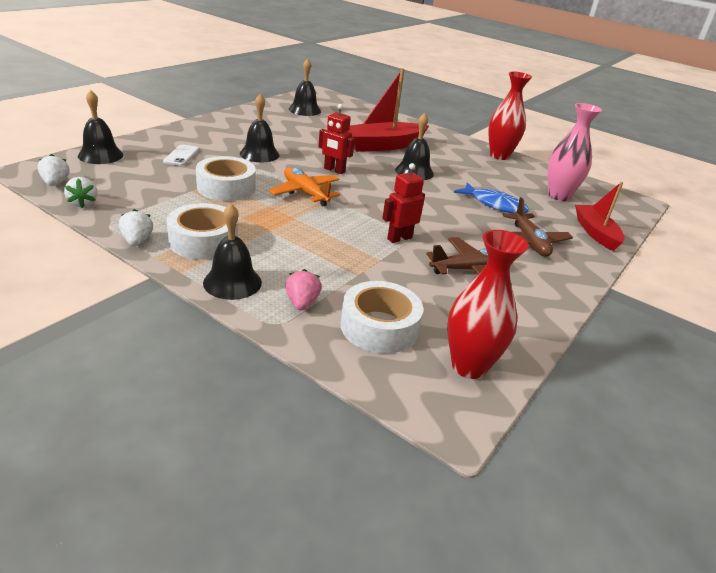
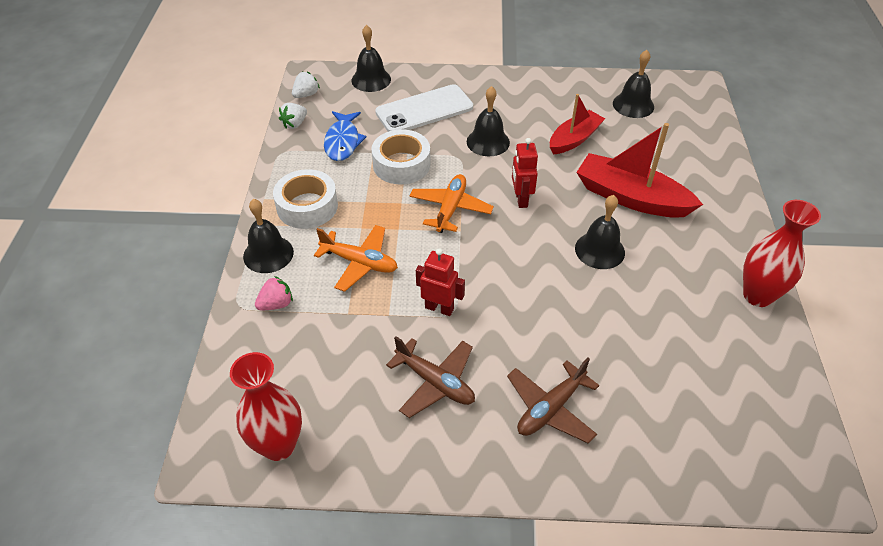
camera: 60 degrees right, 15 degrees up
white strawberry [119,209,153,246] -> none
white phone [163,144,199,166] -> white phone [375,84,473,132], size x2.00
white tape [341,281,423,354] -> none
blue fish [454,182,529,213] -> blue fish moved to [324,111,366,161]
pink vase [548,103,602,201] -> none
red boat [575,182,625,251] -> red boat moved to [550,94,605,155]
none -> orange plane [314,225,398,292]

